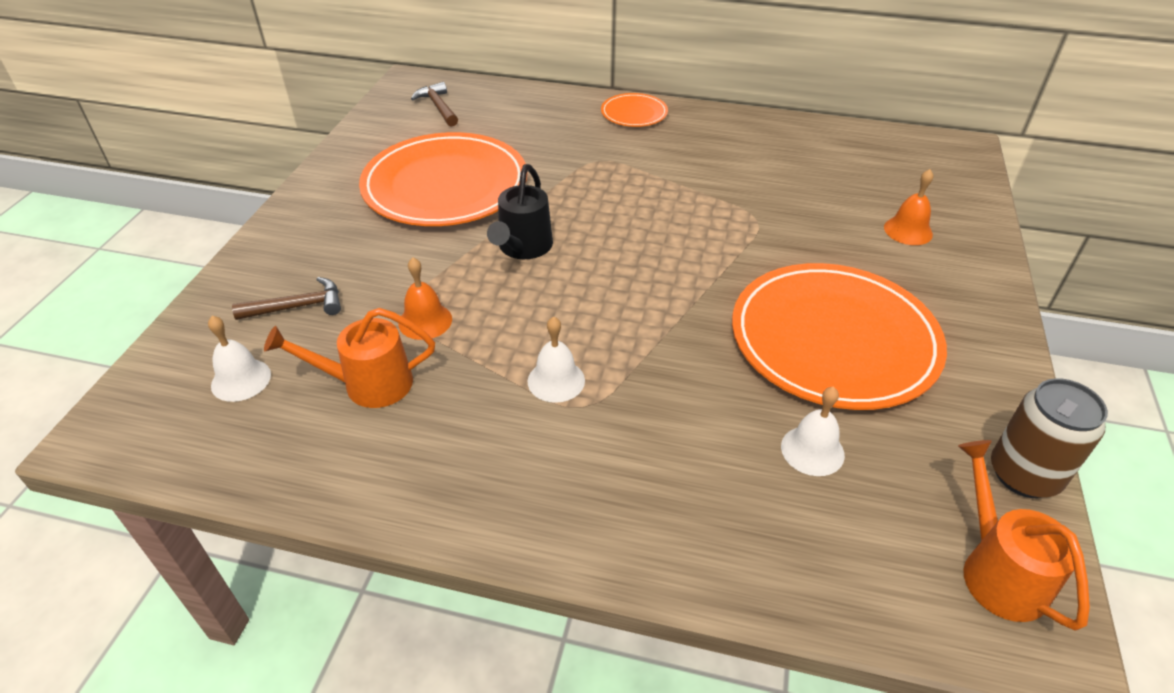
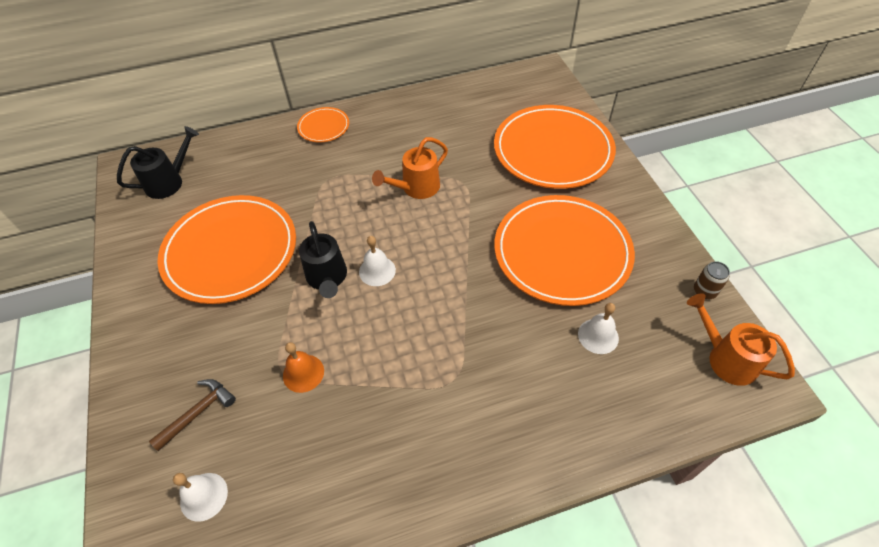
camera: 30 degrees left, 10 degrees up
orange watering can [264,308,435,408] -> orange watering can moved to [372,137,448,199]
brown hammer [411,82,458,127] -> black watering can [117,126,199,199]
white bell [527,316,585,403] -> white bell moved to [359,236,396,286]
orange bell [884,169,933,245] -> orange plate [494,105,616,189]
brown can [991,378,1108,498] -> brown can [694,261,730,299], size x0.57

